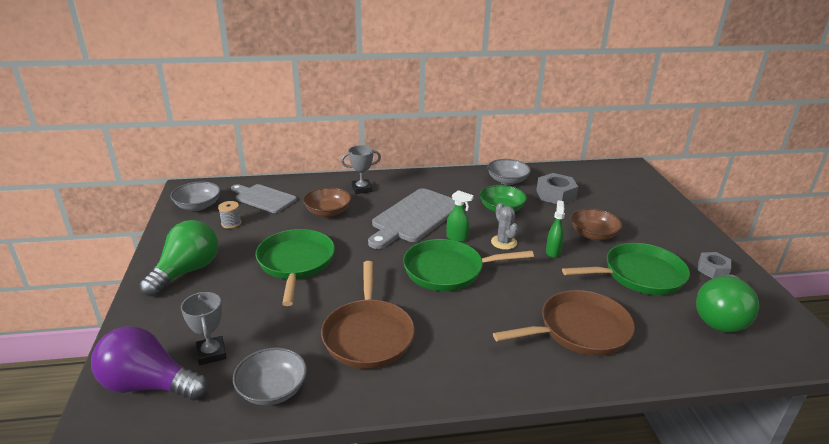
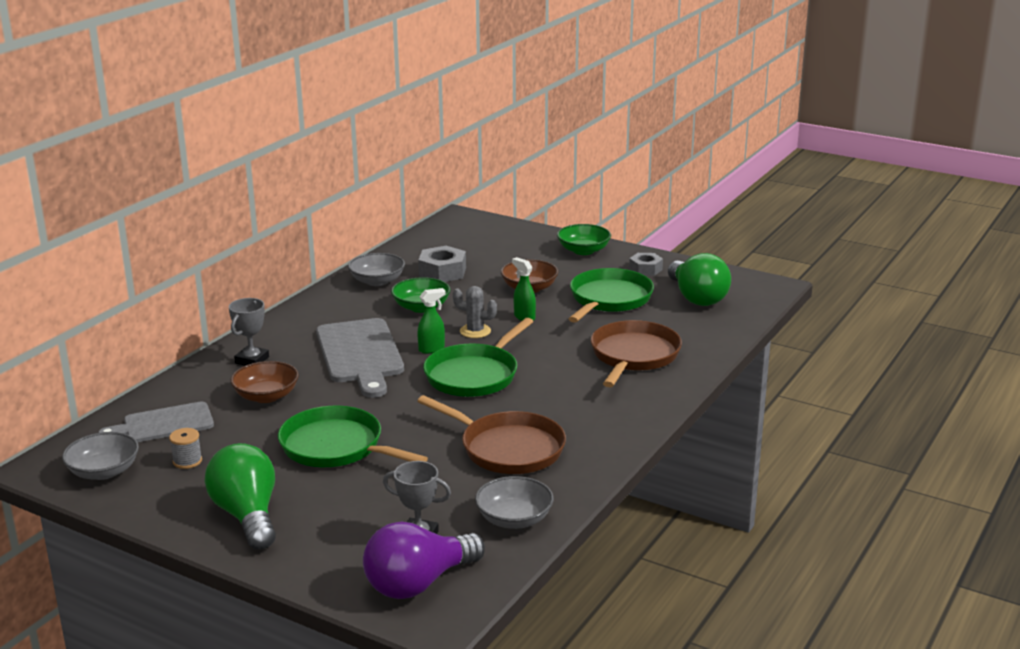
camera: 50 degrees left, 5 degrees down
none -> green bowl [557,224,611,255]

